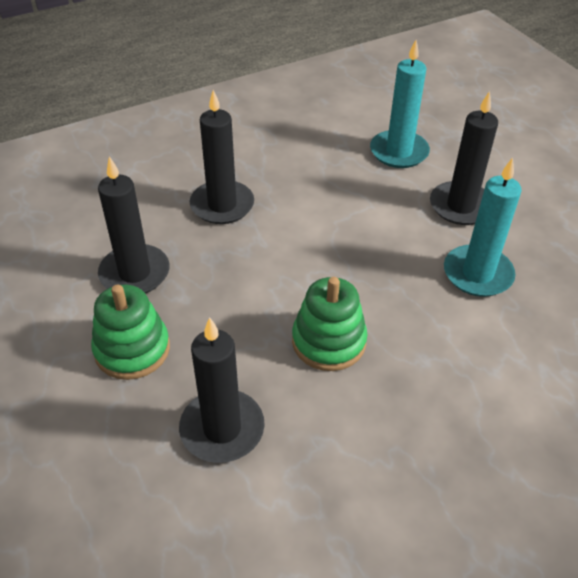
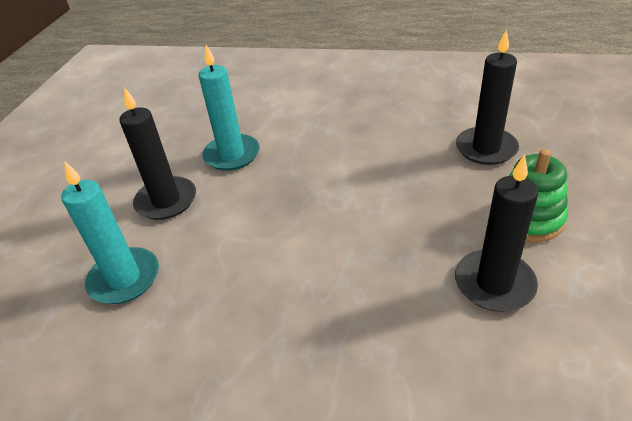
camera: 135 degrees left, 5 degrees down
black candle [190,90,254,224] -> none
green stacking toy [292,277,368,371] -> none

